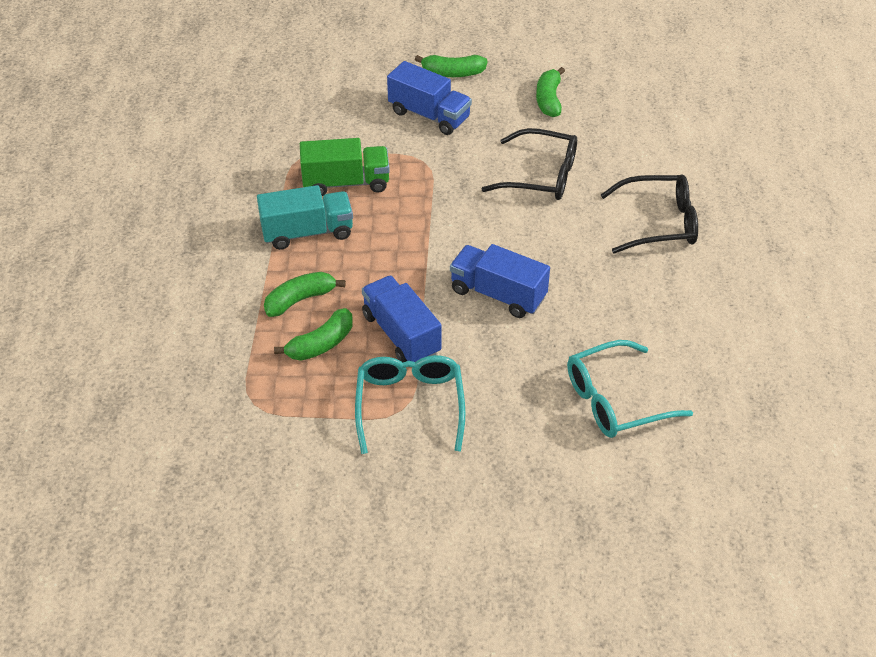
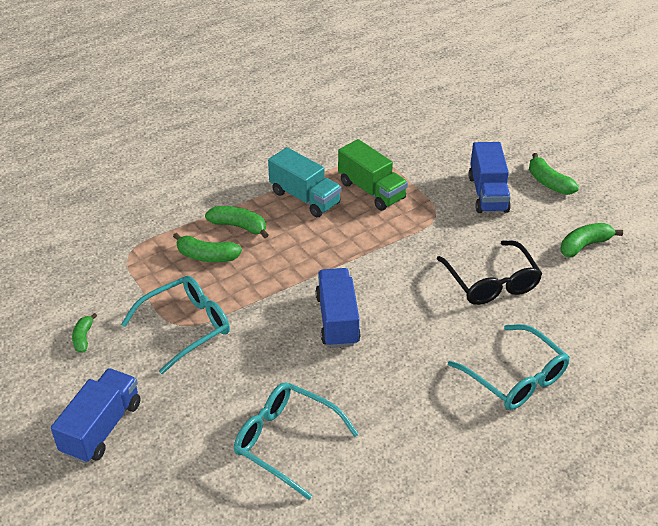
camera: 55 degrees right, 5 degrees down
blue truck [362,276,442,363] -> blue truck moved to [51,368,140,463]
black glasses [601,175,698,254] -> turquoise glasses [448,324,570,410]
none -> green banana [72,313,97,353]

